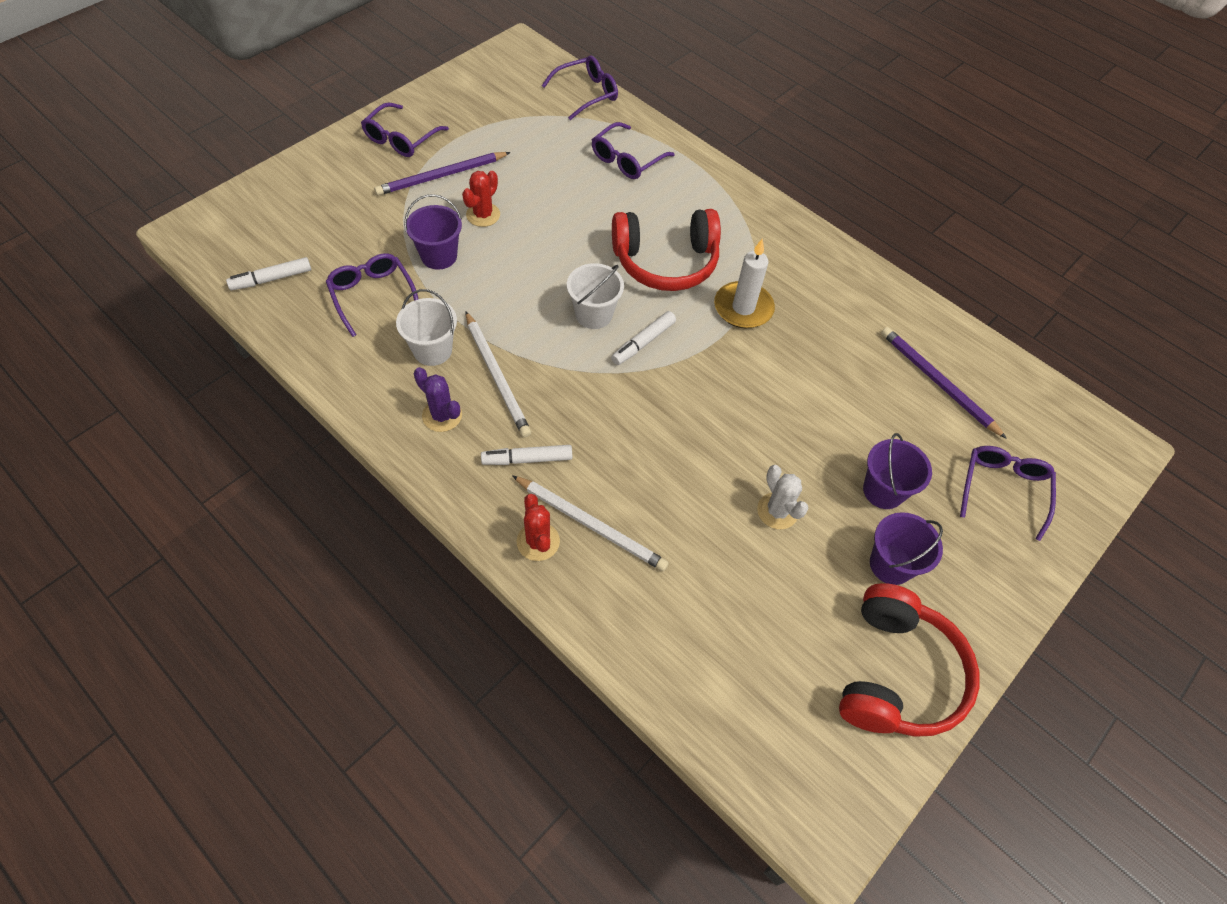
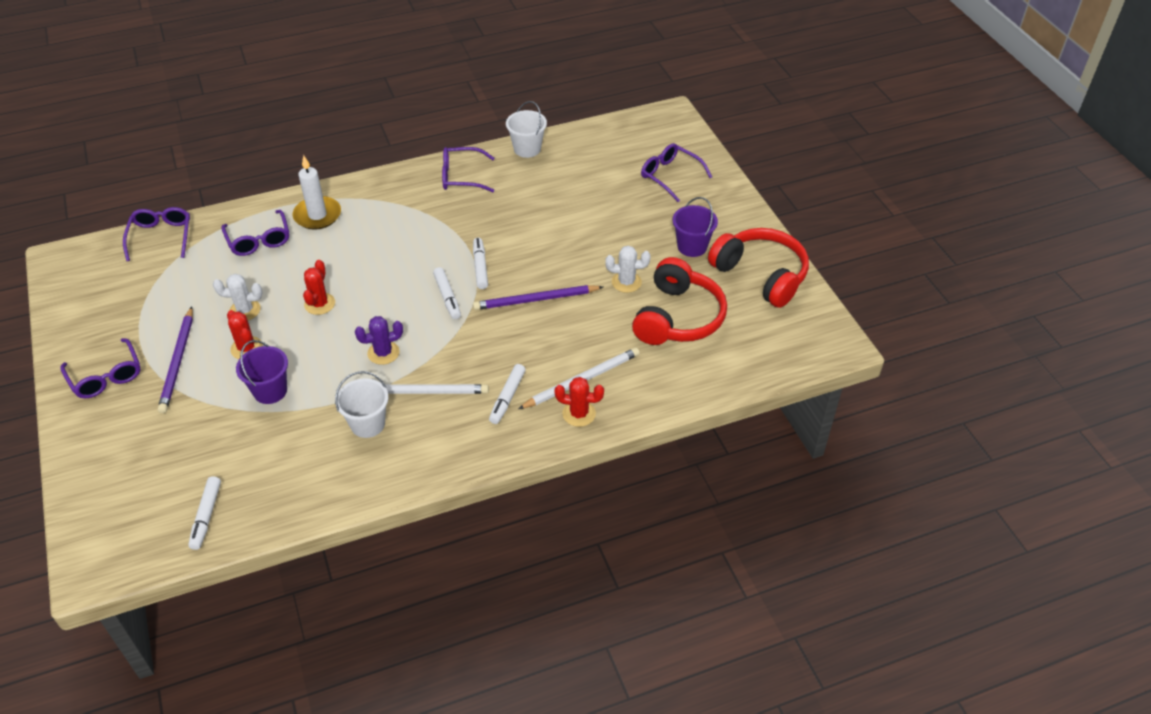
camera: 60 degrees left, 10 degrees down
purple glasses [326,253,418,337] -> purple glasses moved to [442,147,494,192]
purple cactus [414,367,462,432] -> purple cactus moved to [355,316,403,365]
white bucket [567,263,624,329] -> white bucket moved to [506,101,547,158]
red headphones [612,209,721,291] -> red headphones moved to [632,257,727,345]
white candle [714,238,775,328] -> white candle moved to [292,155,341,230]
purple bucket [863,433,932,509] -> none
purple pencil [881,327,1007,439] -> purple pencil moved to [473,285,603,310]
none -> white cactus [213,274,262,320]
none -> red cactus [303,260,335,315]
none -> white marker [473,238,488,289]

